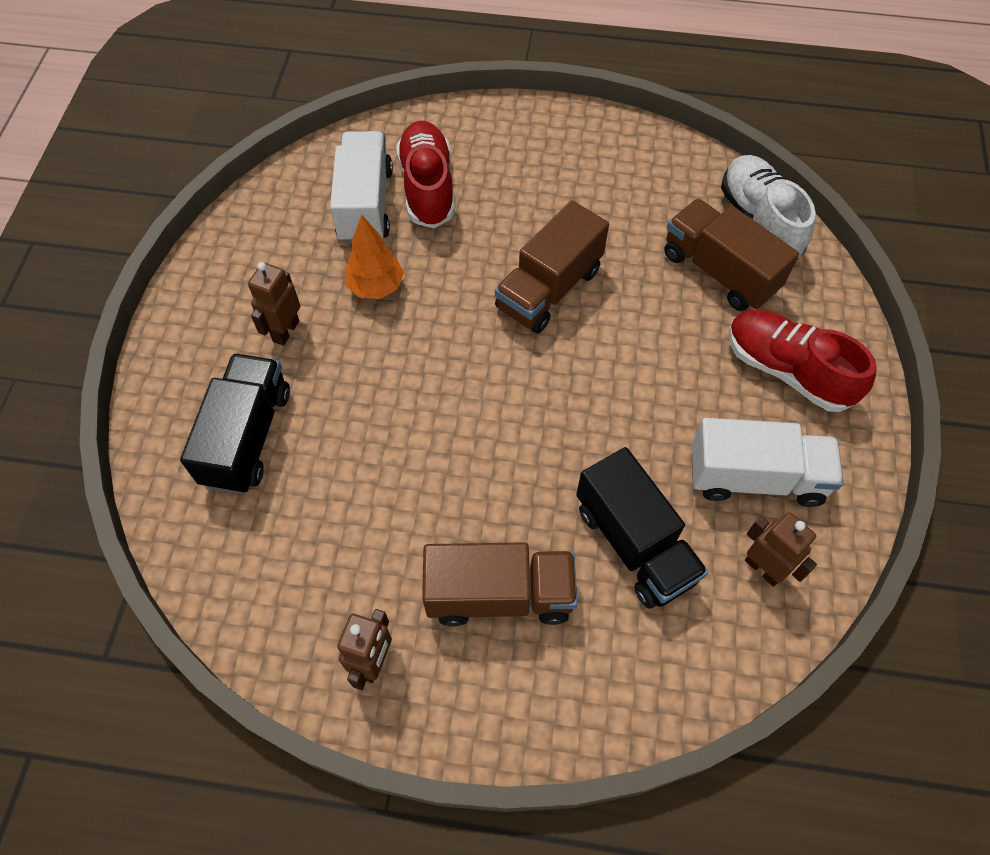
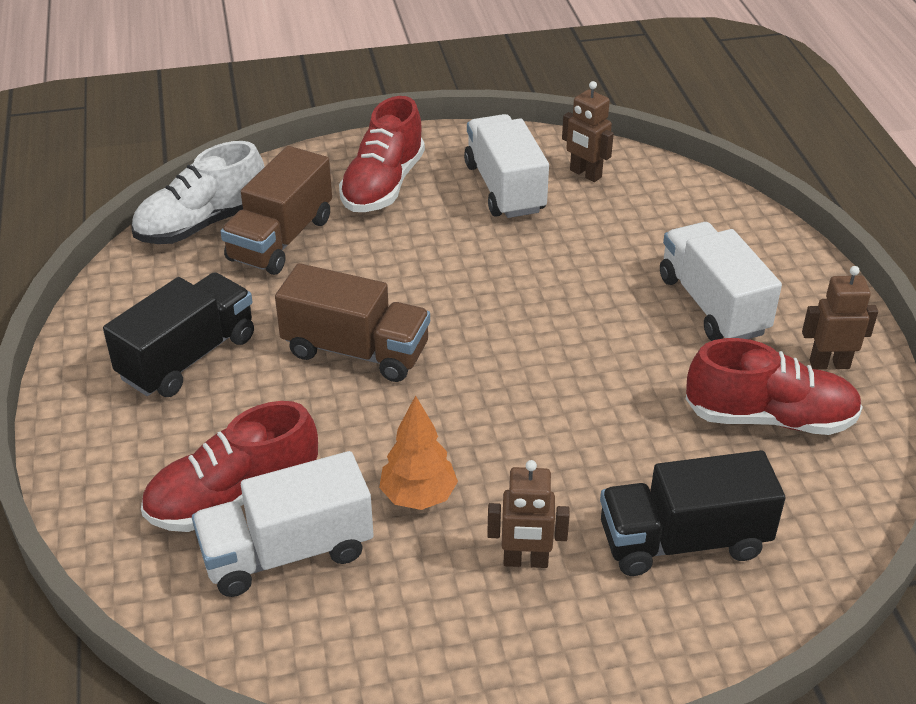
camera: 110 degrees left, 20 degrees down
brown truck [422,542,577,627] -> white truck [660,222,782,341]
black truck [576,447,708,609] -> black truck moved to [103,272,254,397]
brown robot [745,512,817,587] -> brown robot turned 75 degrees counterclockwise [562,81,614,182]
none -> red shoe [686,338,863,435]

